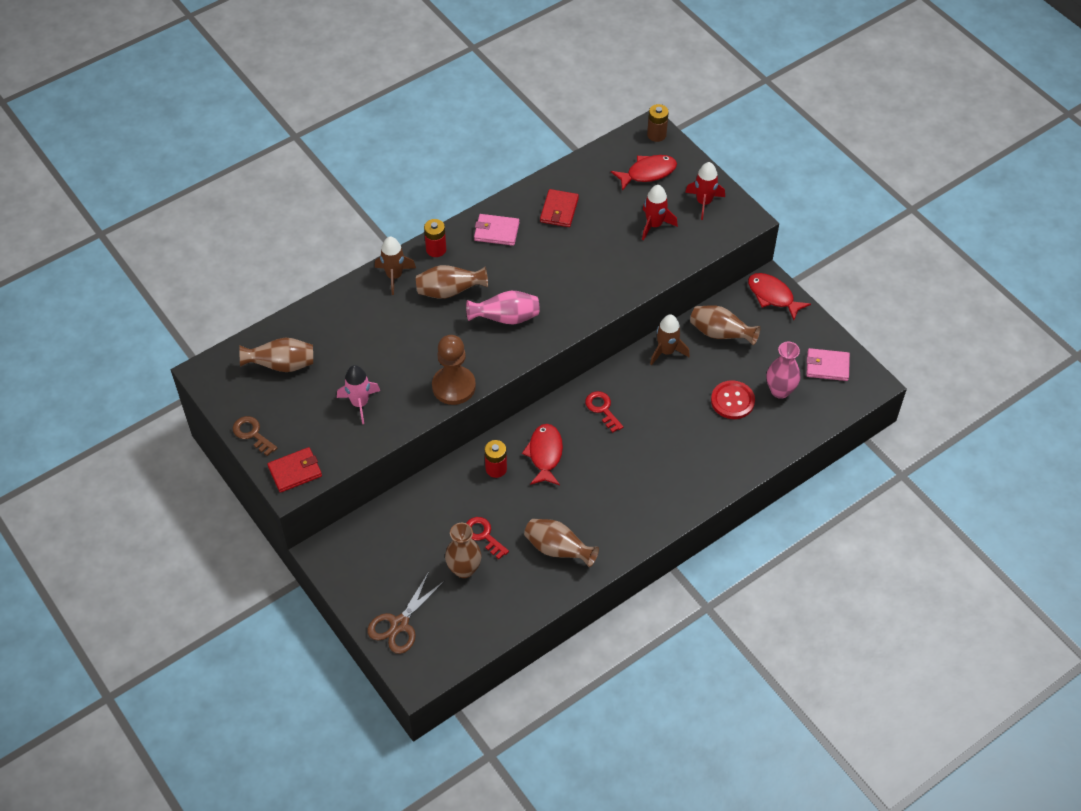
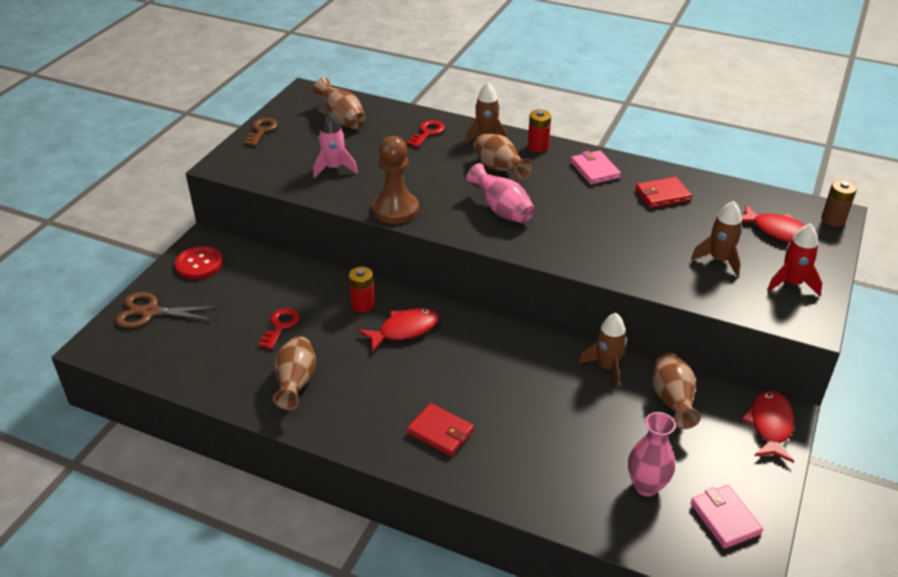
camera: 60 degrees right, 15 degrees down
red wallet [267,447,322,493] -> red wallet moved to [407,403,474,456]
brown vase [445,523,481,578] -> none
red key [585,391,623,433] -> red key moved to [407,120,445,147]
red rocket [642,185,678,240] -> brown rocket [691,201,743,277]
red button [711,381,755,419] -> red button moved to [175,246,223,279]

